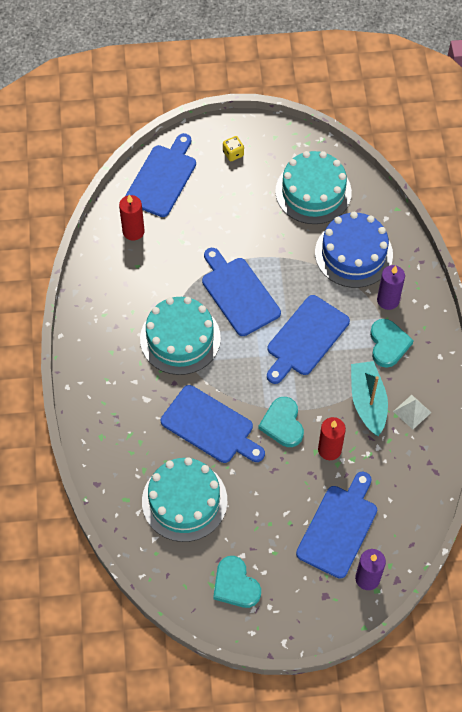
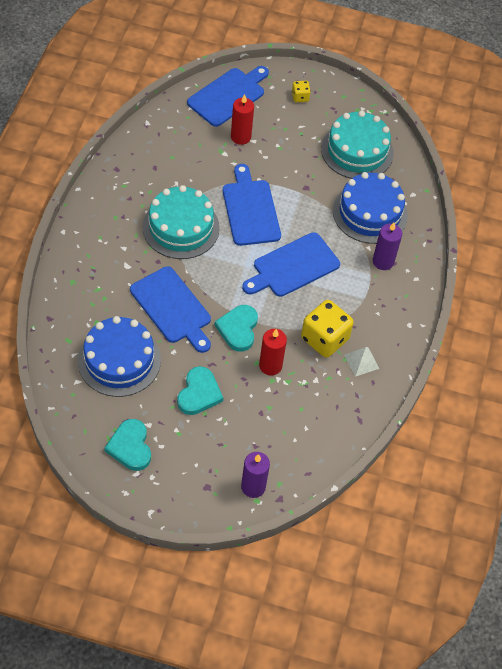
camera: 15 degrees right, 5 degrees down
red candle [119,195,145,240] -> red candle moved to [231,94,254,145]
turquoise cake [142,457,227,542] -> blue cake [78,316,161,397]
blue cutting board [296,472,377,579] -> none
turquoise boat [351,361,388,436] -> yellow dice [301,300,354,358]
turquoise heart [370,319,414,368] -> turquoise heart moved to [177,366,223,415]

